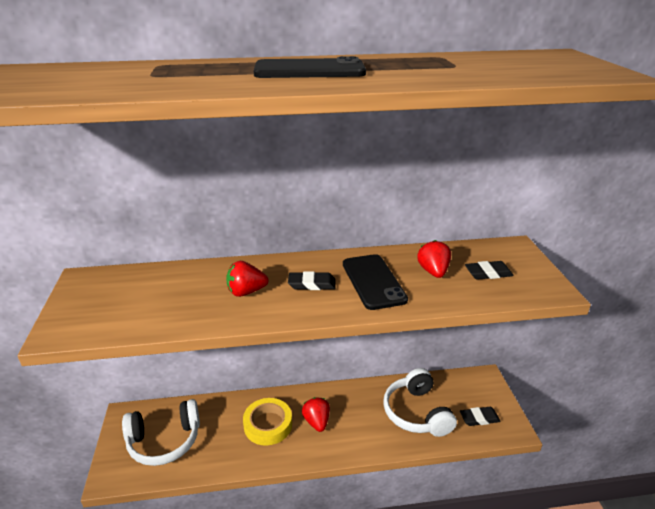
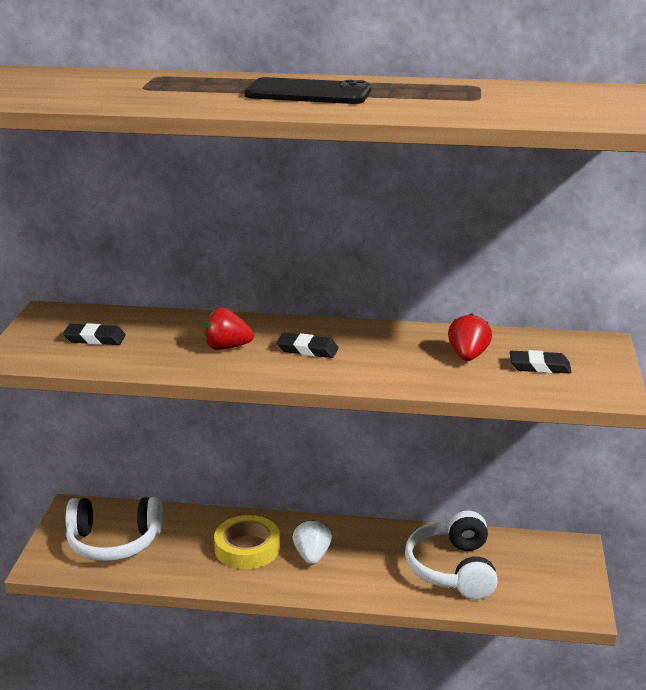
camera: 15 degrees right, 5 degrees down
red strawberry [302,397,330,432] -> white strawberry [293,520,332,565]
black phone [343,254,408,310] -> none
black eraser [460,407,501,426] -> black eraser moved to [63,323,126,345]

